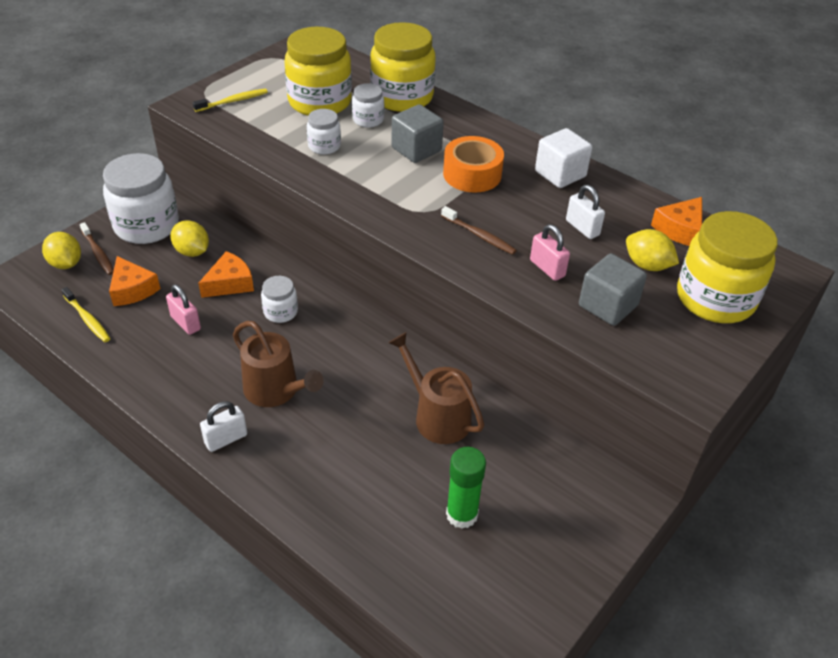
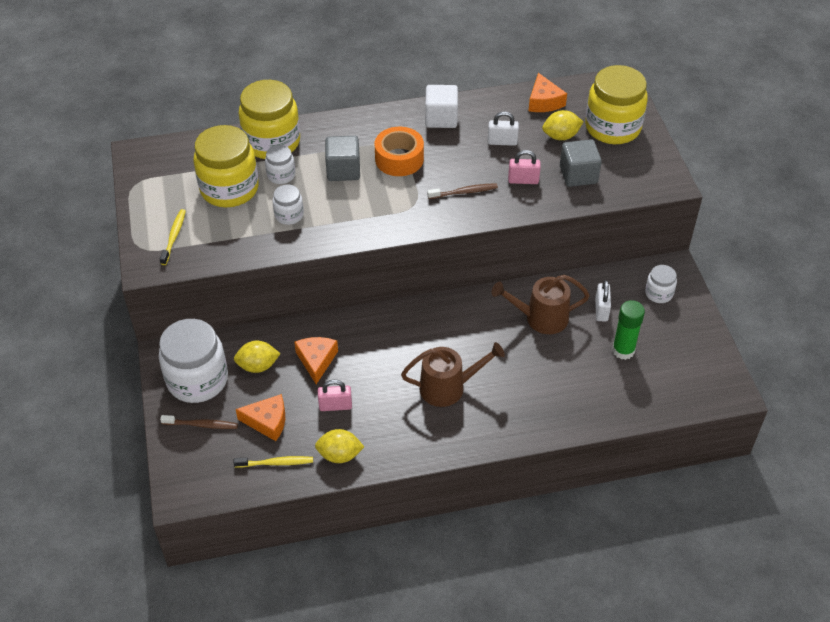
camera: 50 degrees left, 5 degrees up
yellow lemon [42,232,81,269] -> yellow lemon moved to [315,429,364,463]
white padlock [200,401,247,452] -> white padlock moved to [595,280,611,322]
white jar [261,276,298,323] -> white jar moved to [645,265,677,303]

